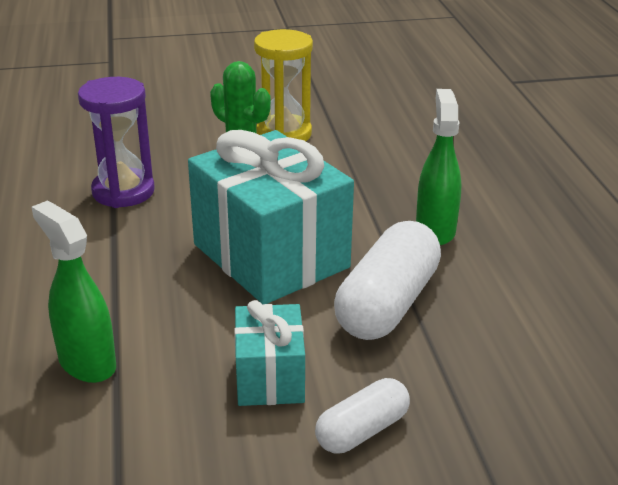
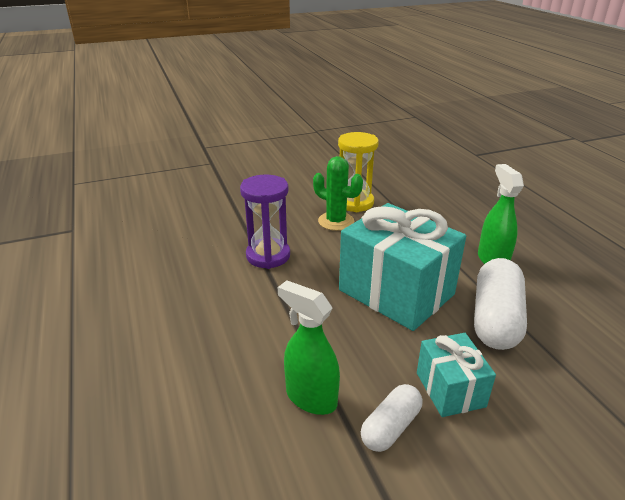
camera: 10 degrees left, 0 degrees up
white capsule [315,378,410,453] -> white capsule moved to [361,384,422,452]

